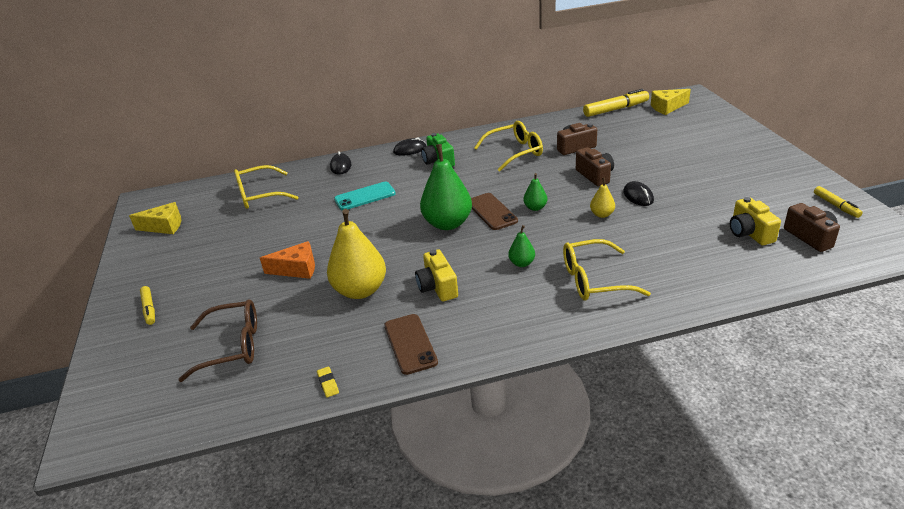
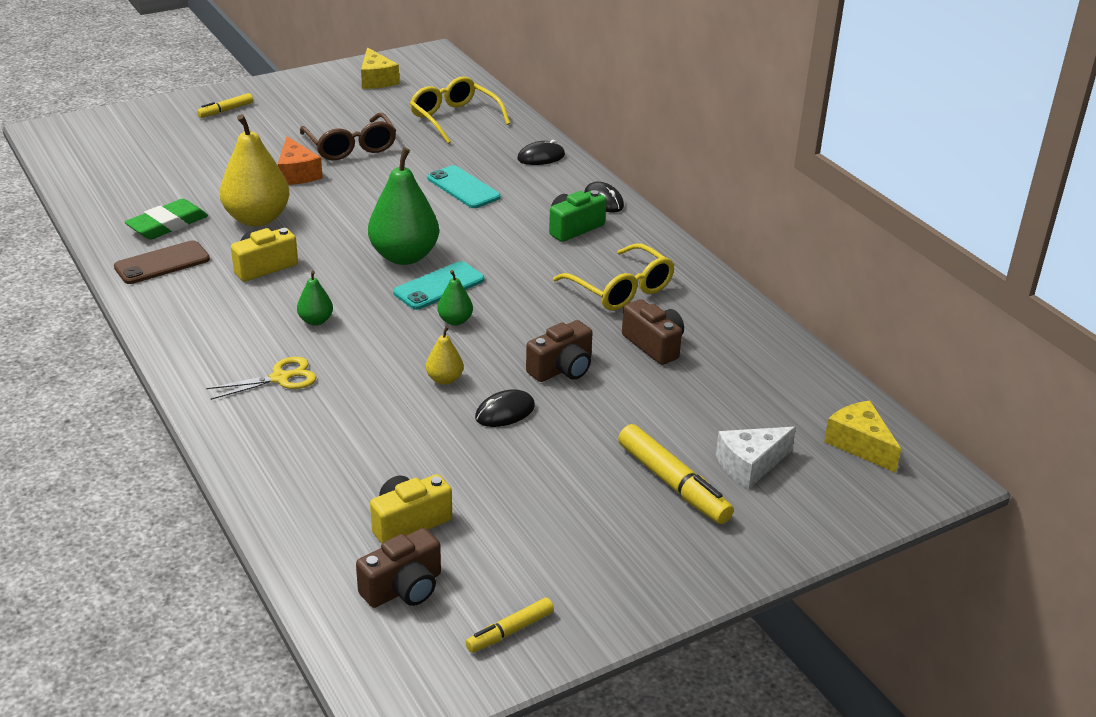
camera: 70 degrees right, 0 degrees up
brown glasses [178,299,257,382] -> brown glasses moved to [300,113,396,160]
yellow eraser [317,367,339,398] -> none
brown phone [471,193,518,230] -> turquoise phone [393,261,485,310]
yellow glasses [563,239,651,300] -> yellow scissors [206,357,316,400]
yellow marker [583,89,649,117] -> yellow marker moved to [618,424,734,524]
none -> green eraser [124,199,208,240]
none -> white cheese [716,427,796,489]

